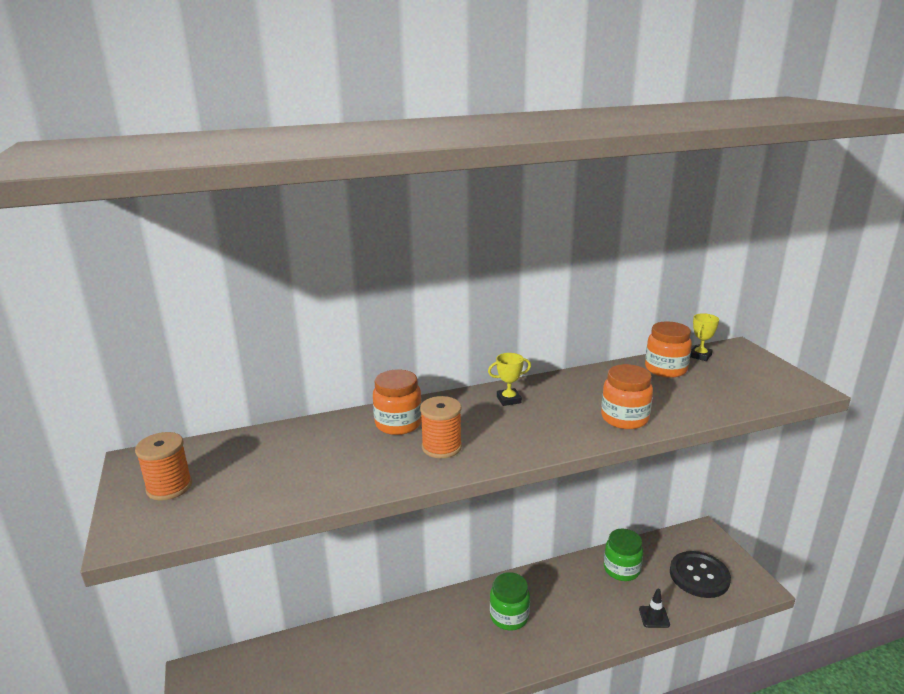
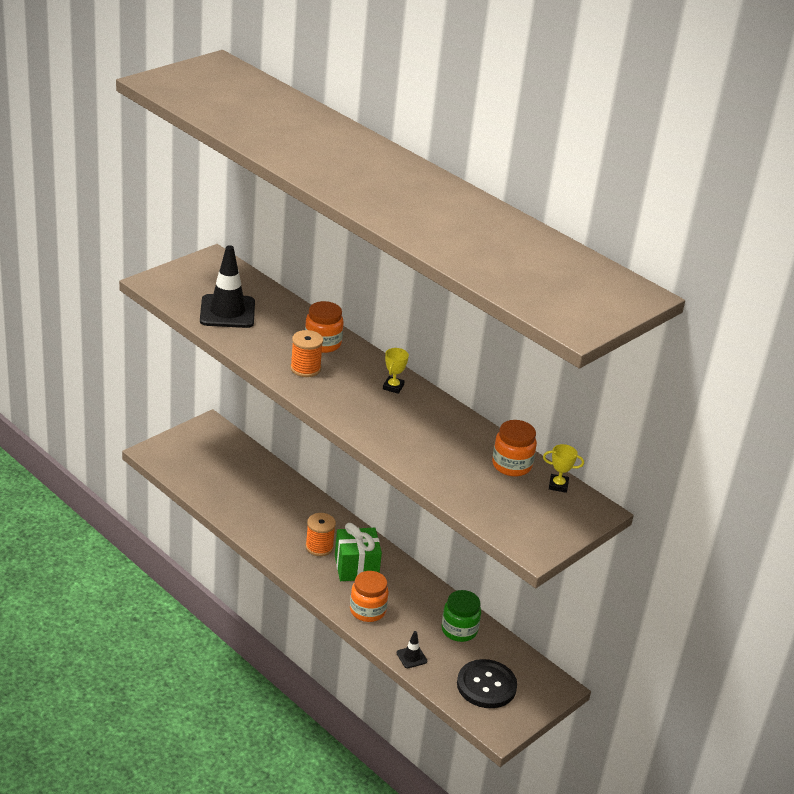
camera: 60 degrees right, 10 degrees up
orange spool [135,432,192,501] -> orange spool moved to [305,513,336,556]
yellow trophy [488,353,531,406] -> yellow trophy turned 60 degrees clockwise [383,348,409,394]
green jar [490,572,530,630] -> green gift [335,523,382,581]
orange jar [601,364,653,429] -> orange jar moved to [350,571,389,622]
none -> black traffic cone [200,245,255,328]

